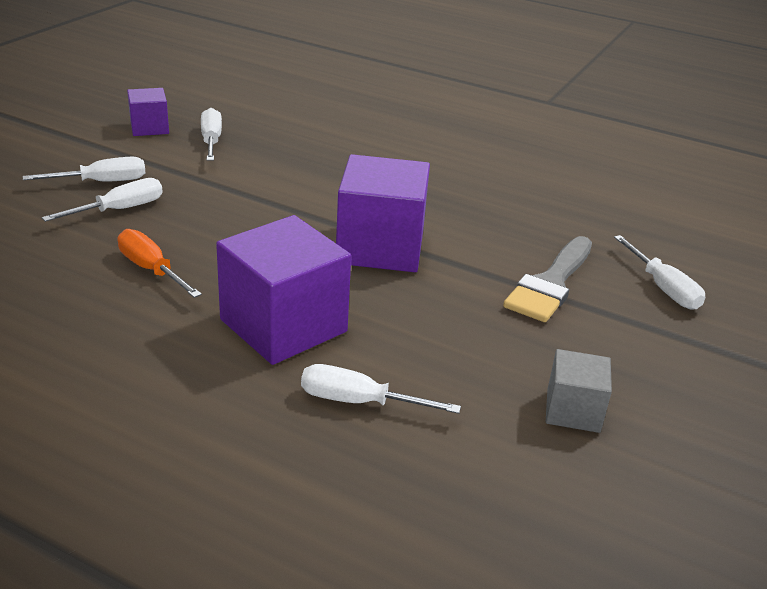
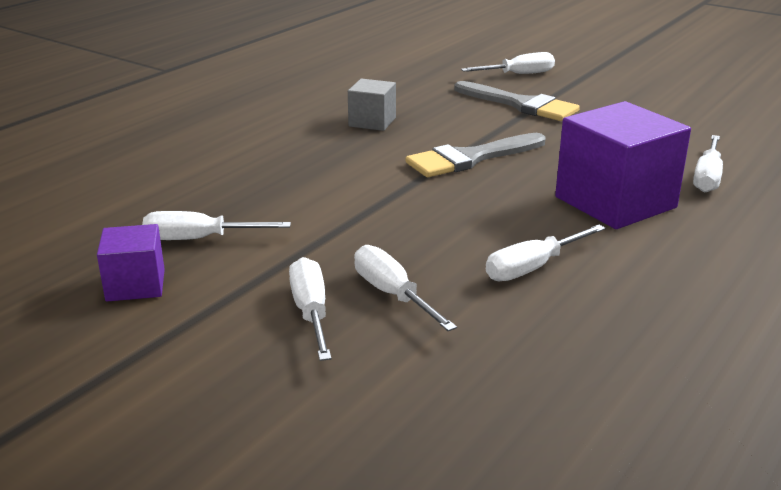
camera: 80 degrees left, 5 degrees down
orange screwdriver [117,229,202,298] -> white screwdriver [486,225,606,281]
purple cube [336,154,430,272] -> grey brush [406,133,546,177]
grey cube [546,349,612,433] -> grey cube moved to [348,79,396,131]

